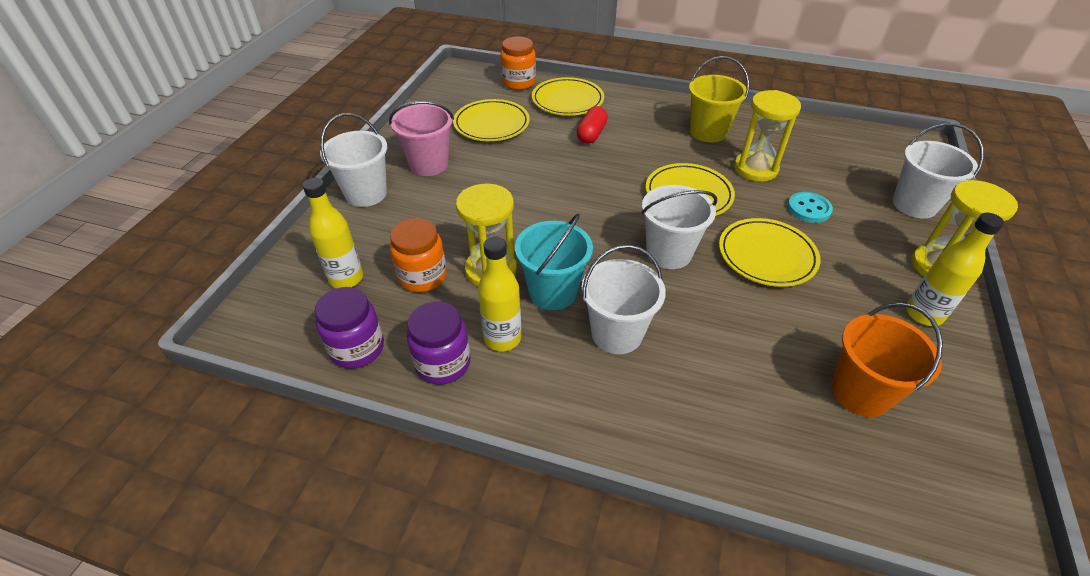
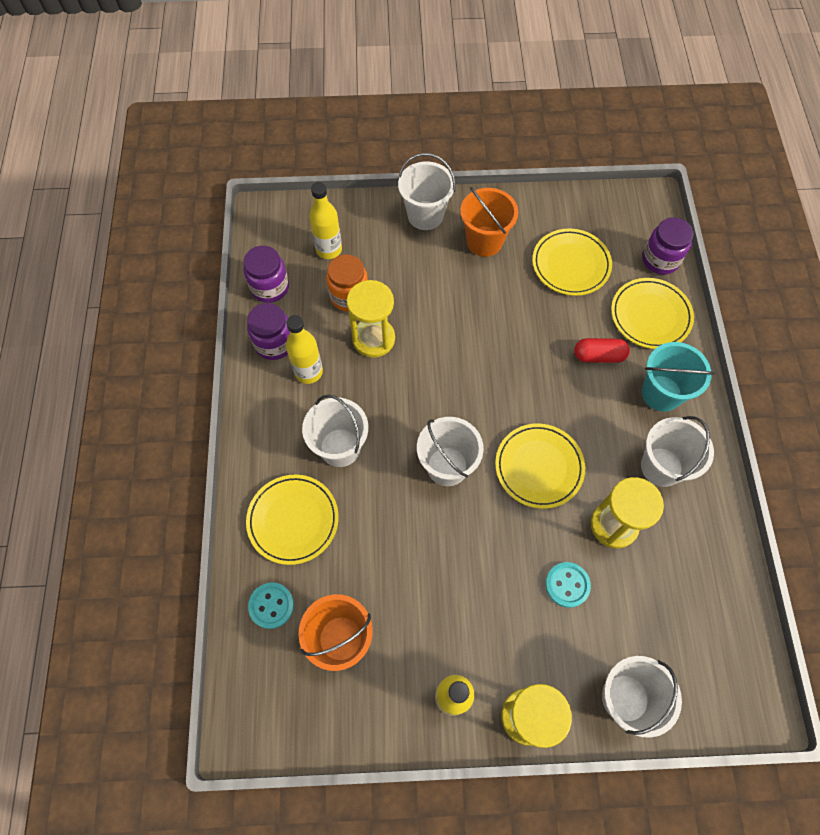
camera: 70 degrees right, 20 degrees up
pink bucket [389,101,454,176] -> orange bucket [460,187,519,257]
orange jar [500,36,536,90] -> purple jar [642,217,694,275]
turquoise bucket [515,213,593,310] -> turquoise bucket moved to [642,342,714,412]
yellow bucket [689,56,749,143] -> white bucket [641,416,714,487]
yellow plate [719,218,820,287] -> yellow plate moved to [246,475,339,565]
none -> turquoise button [248,582,294,629]

